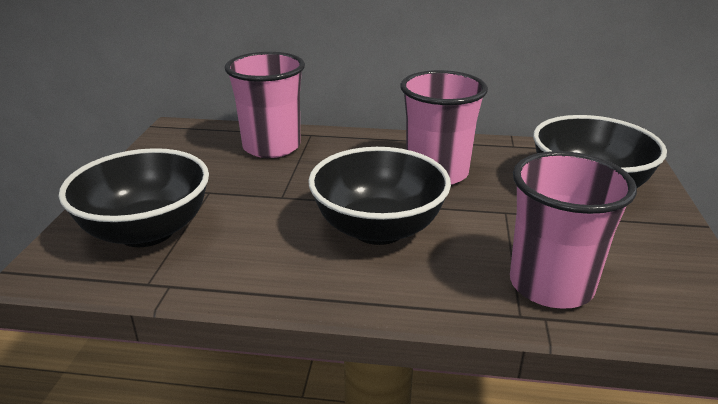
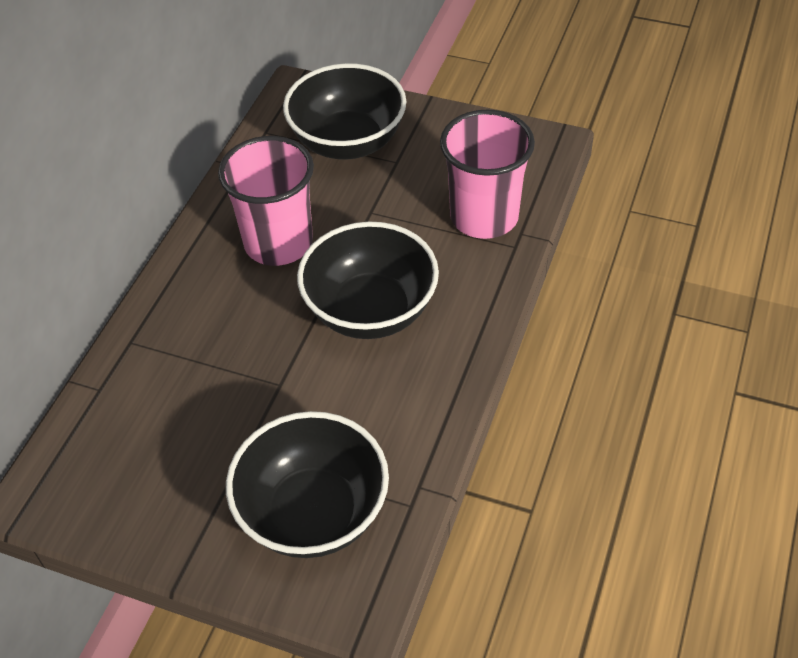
camera: 75 degrees left, 20 degrees up
pink cup [225,52,305,158] -> none

